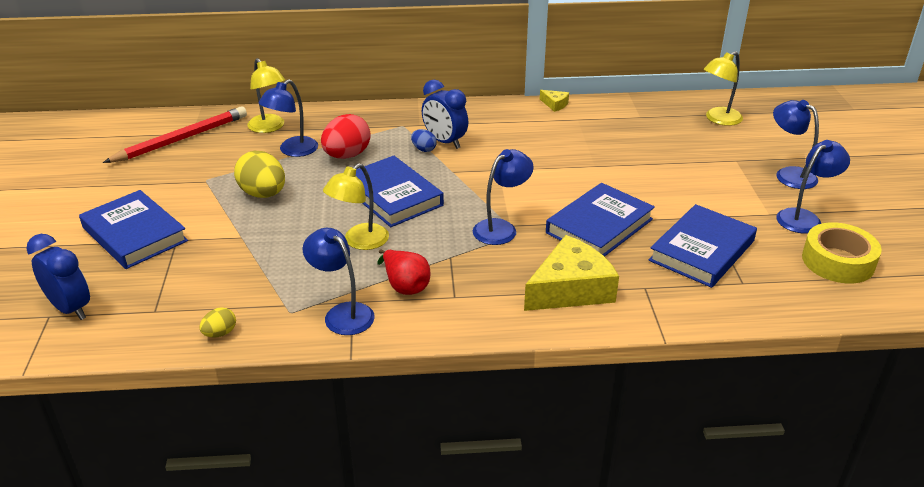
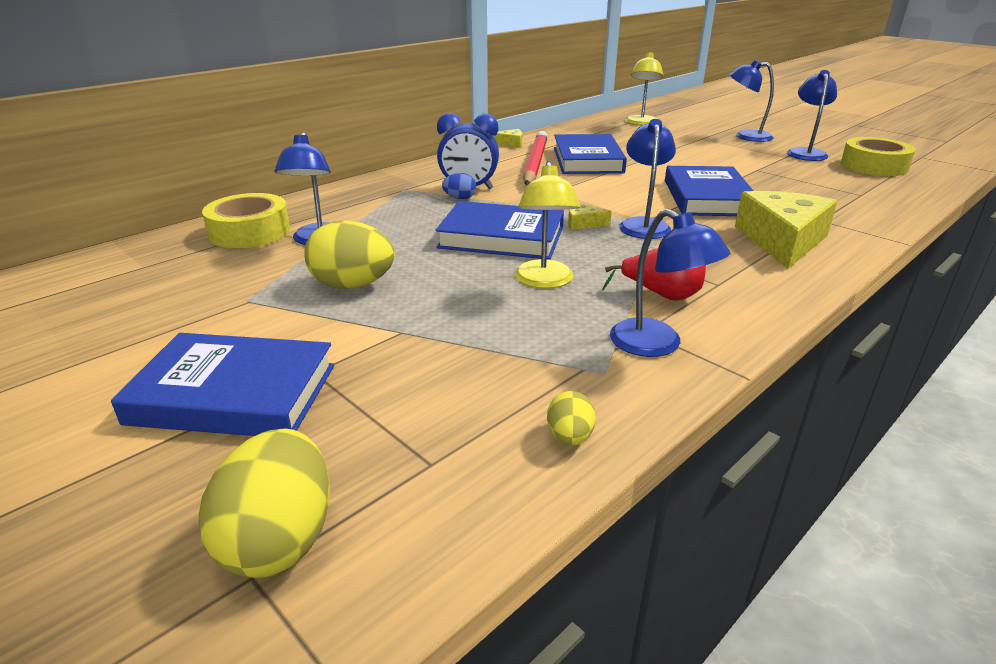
camera: 40 degrees left, 5 degrees down
blue clock [27,234,90,320] -> yellow egg [199,429,330,578]
red pencil [103,106,247,163] -> red pencil moved to [523,131,548,186]
yellow lamp [247,58,285,133] -> yellow tape [202,193,290,248]
blue lamp [303,228,375,335] -> blue lamp turned 135 degrees counterclockwise [610,209,730,357]
red egg [321,114,371,159] -> none
blue book [649,204,757,288] -> blue book moved to [554,134,627,174]
none -> yellow cheese [568,203,612,230]

